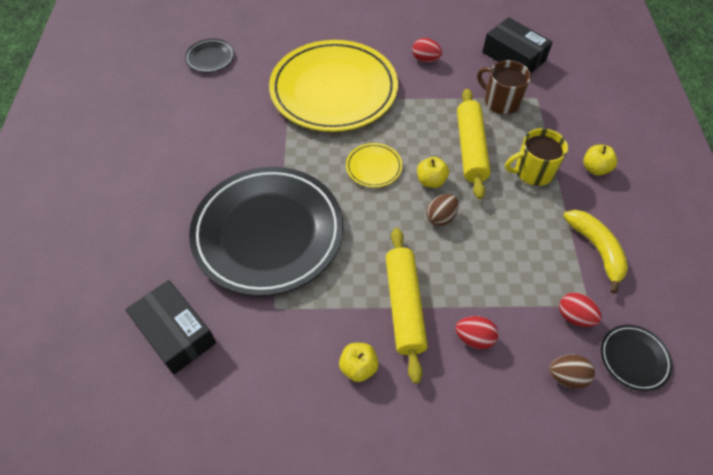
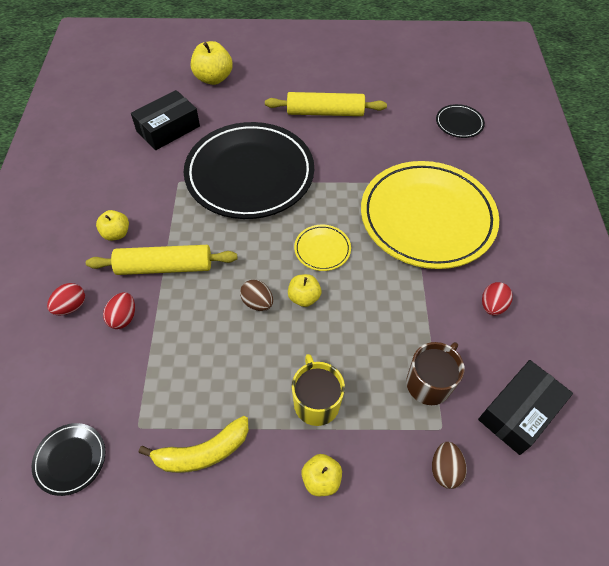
camera: 90 degrees right, 0 degrees up
yellow rolling pin [457,89,490,199] -> yellow rolling pin moved to [265,92,387,116]
brown egg [549,354,595,389] -> brown egg moved to [432,442,467,489]
red egg [559,293,602,327] -> red egg moved to [47,283,85,315]
none -> yellow apple [191,41,233,85]

